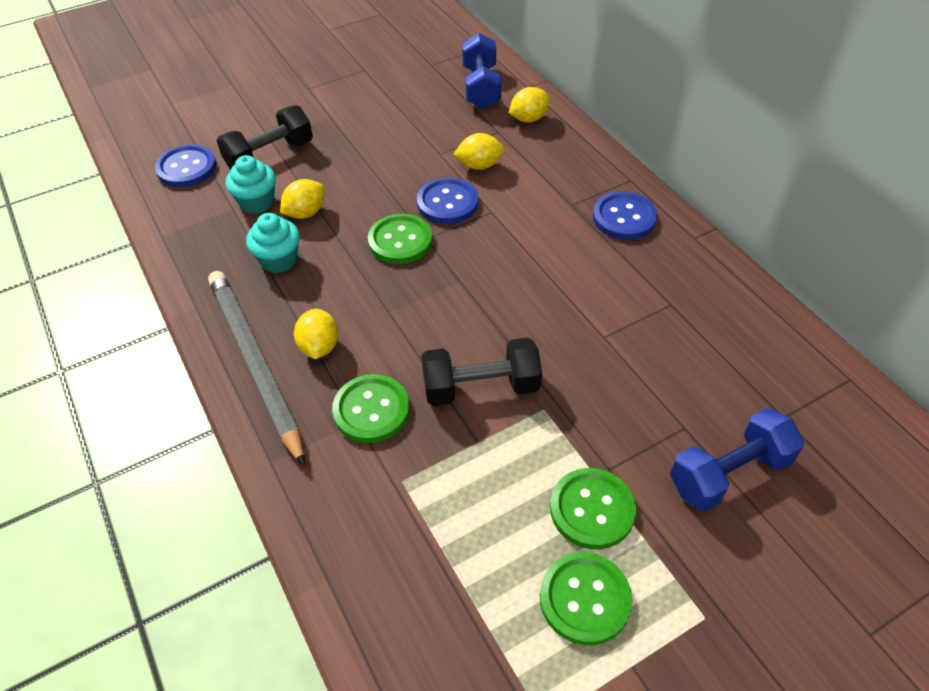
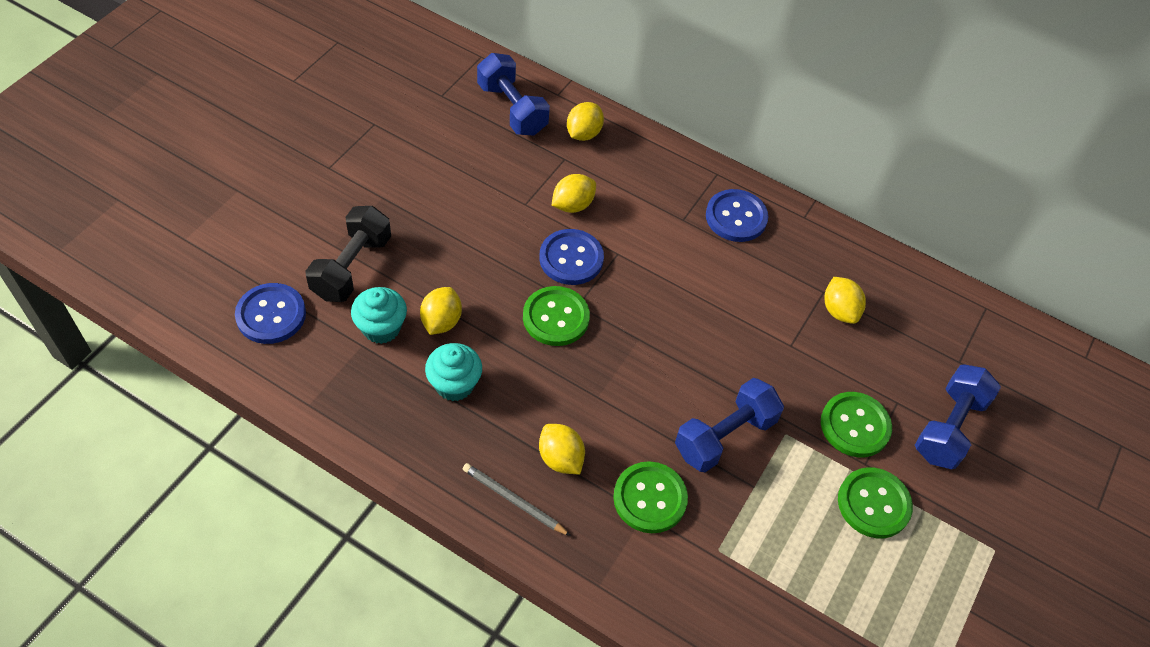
camera: 35 degrees left, 5 degrees up
grey pencil [208,271,305,467] -> grey pencil [463,463,571,536], size x0.47
black dumbbell [421,337,542,406] -> blue dumbbell [675,378,784,472]
green button [540,552,632,645] -> green button moved to [821,392,892,457]
none -> yellow lemon [825,277,866,324]

